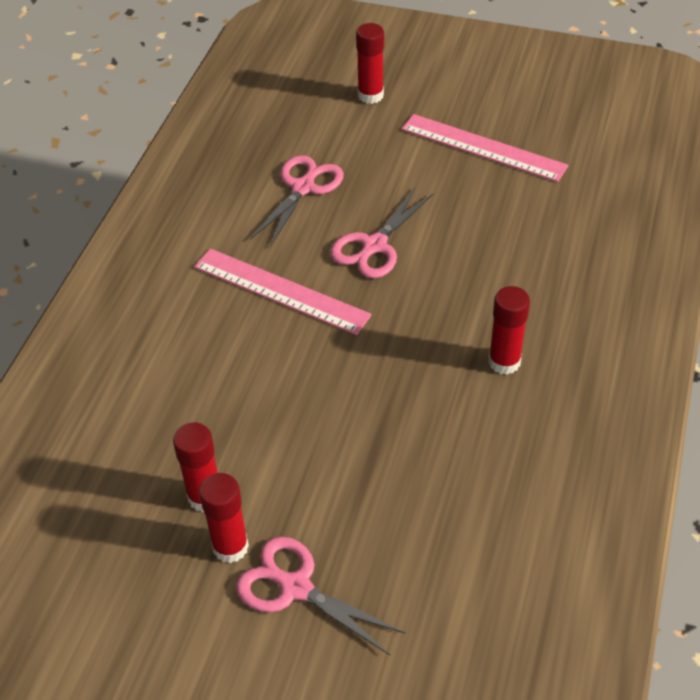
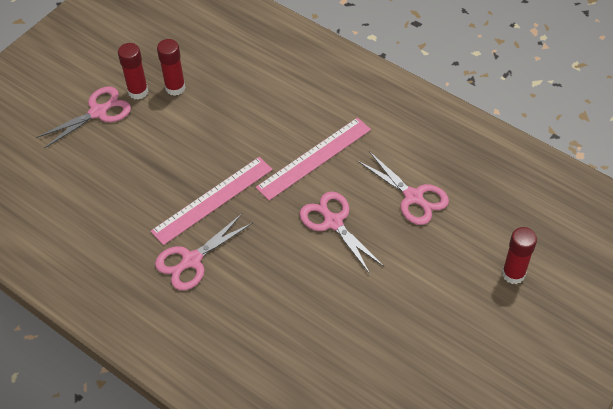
camera: 110 degrees right, 5 degrees up
pink ruler [401,114,568,182] -> pink ruler moved to [150,157,273,245]
red glue stick [488,286,530,375] -> pink scissors [155,214,253,290]

